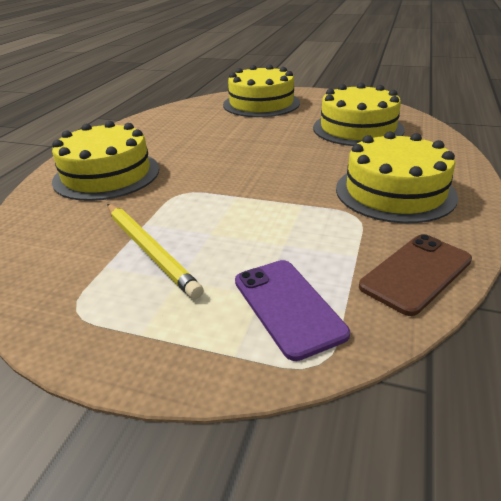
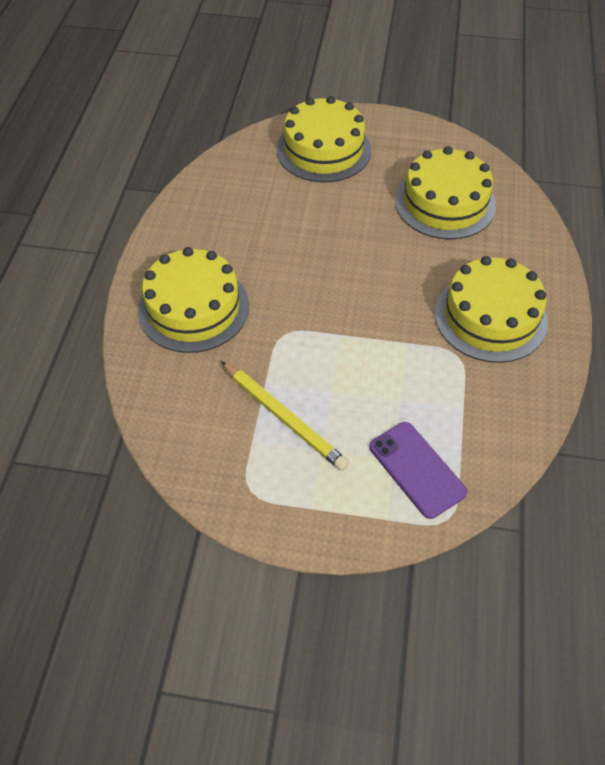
camera: 10 degrees left, 20 degrees up
brown phone [359,234,472,316] -> none

